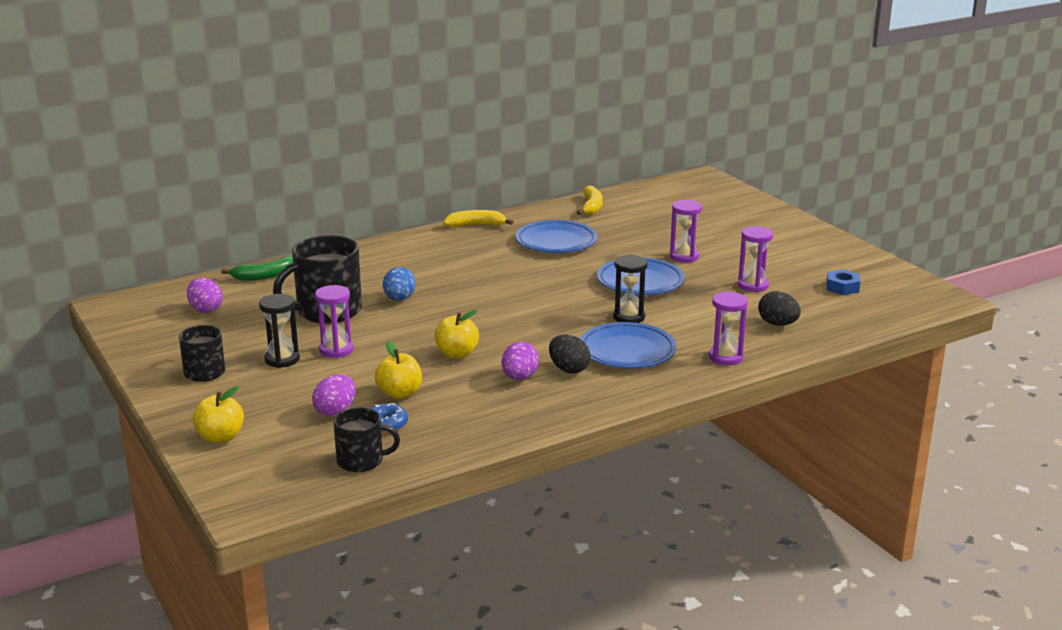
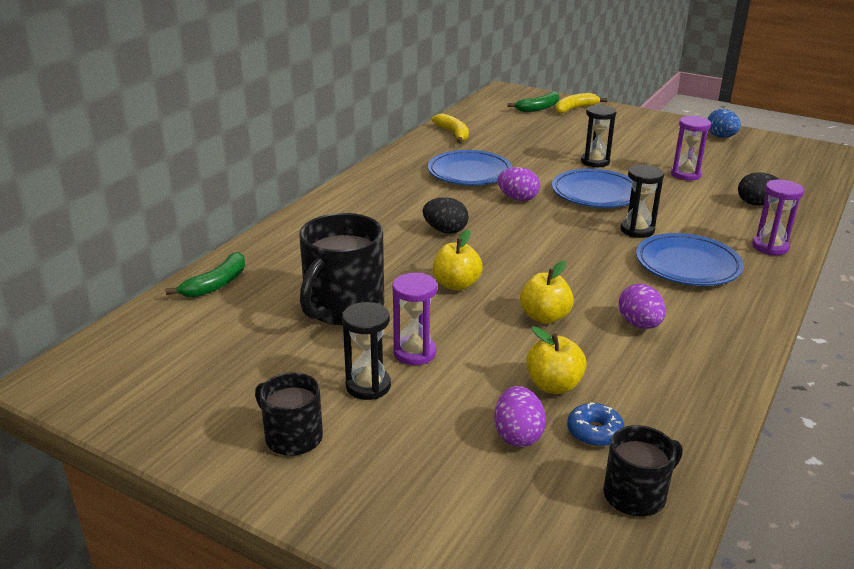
camera: 30 degrees left, 5 degrees up
purple egg [187,278,223,313] -> purple egg moved to [497,167,540,201]
yellow apple [192,386,244,444] -> yellow apple moved to [433,229,483,291]
blue egg [383,267,416,301] -> blue egg moved to [708,109,741,138]
yellow banana [443,210,513,227] -> yellow banana moved to [555,93,607,114]
black egg [549,335,591,373] -> black egg moved to [423,197,469,234]
purple hourglass [670,200,702,263] -> black hourglass [581,104,616,167]
blue nut [827,269,860,295] -> none
none -> green banana [507,91,559,112]

